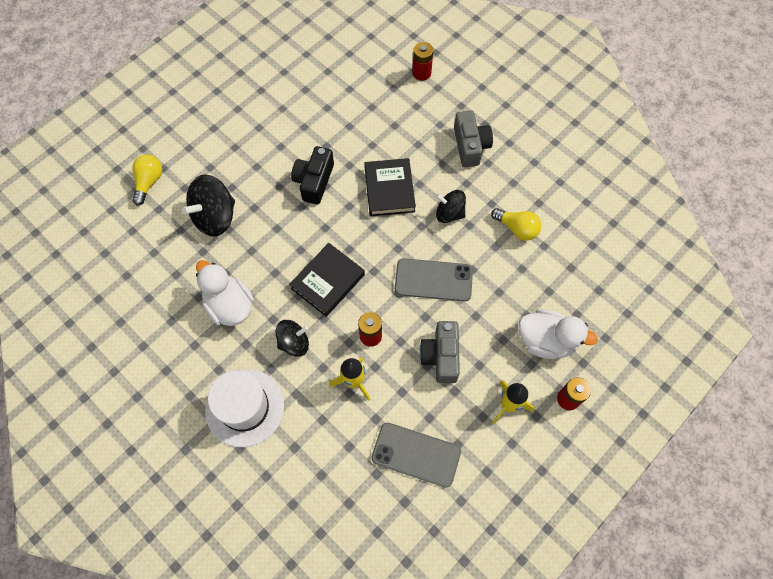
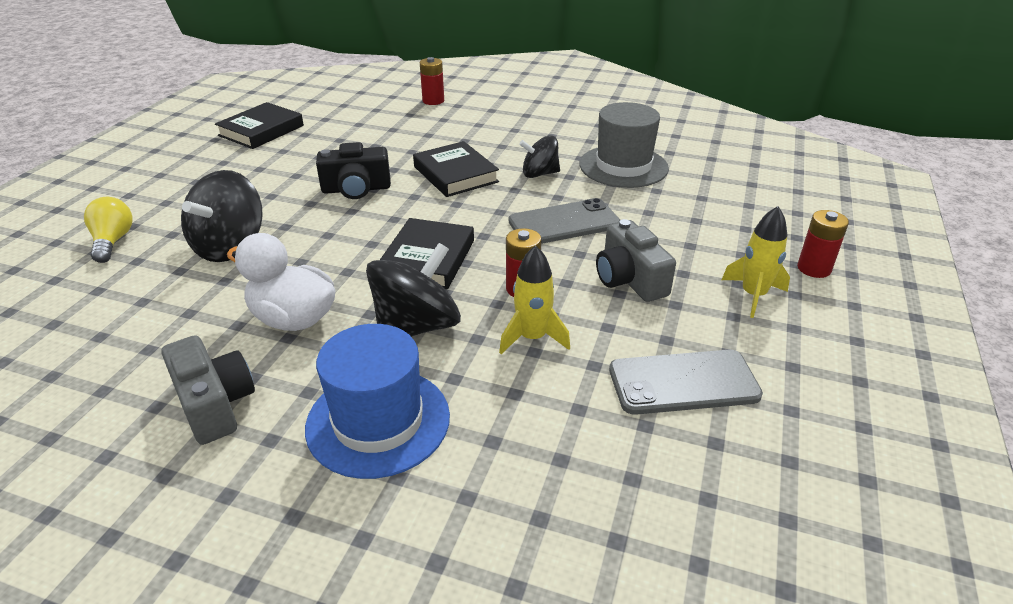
camera: 25 degrees left, 30 degrees down
white hat [205,369,284,447] -> blue hat [305,324,450,479]
black spinning top [276,320,309,357] -> black spinning top [366,243,461,337], size x1.60
black camera [291,146,334,204] -> black camera turned 90 degrees counterclockwise [316,142,391,199]
grey camera [454,110,493,167] -> grey camera moved to [161,335,255,445]
yellow light bulb [491,208,541,241] -> grey hat [579,102,669,188]
white duck [519,309,598,359] -> none
none -> black book [215,102,304,149]

